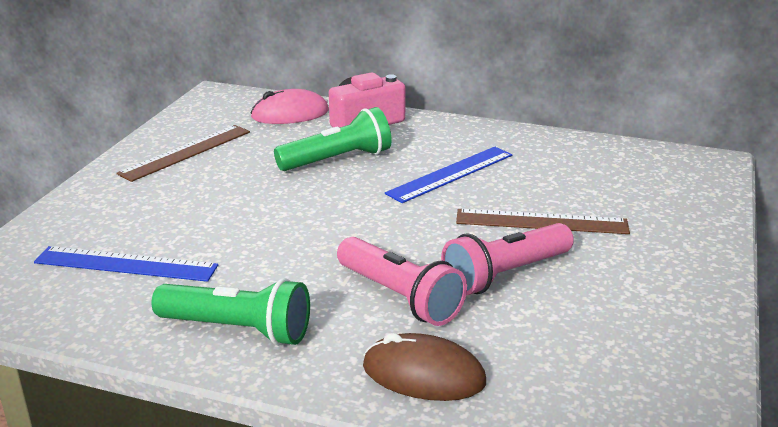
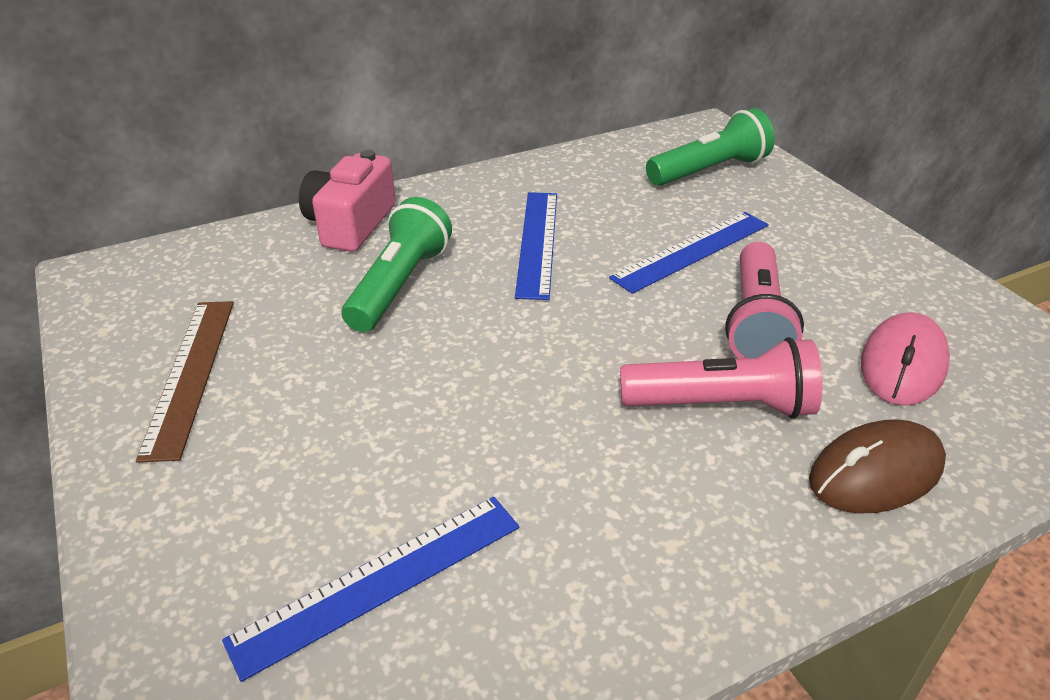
camera: 45 degrees left, 10 degrees up
green flashlight [151,278,310,346] -> green flashlight moved to [646,108,775,186]
pink mouse [250,89,329,124] -> pink mouse moved to [861,312,950,406]
brown ruler [456,209,630,234] -> blue ruler [609,212,768,294]

